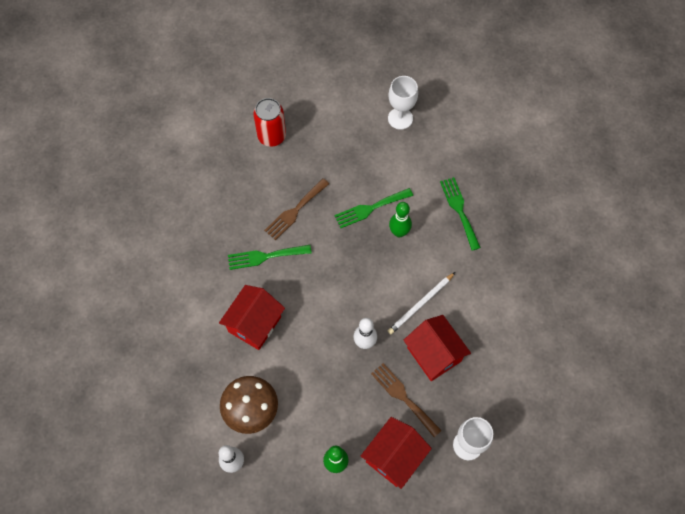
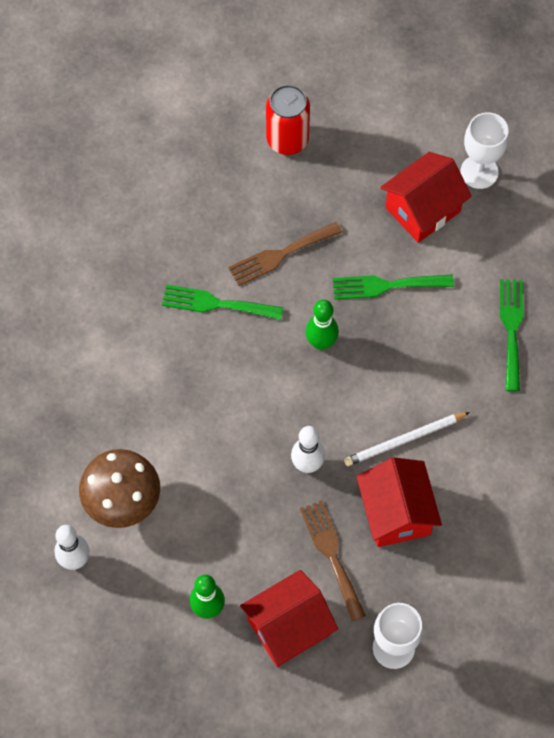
camera: 20 degrees right, 0 degrees up
red house [219,285,285,350] -> red house moved to [380,152,472,243]
green bowling pin [389,202,412,237] -> green bowling pin moved to [306,299,339,350]

